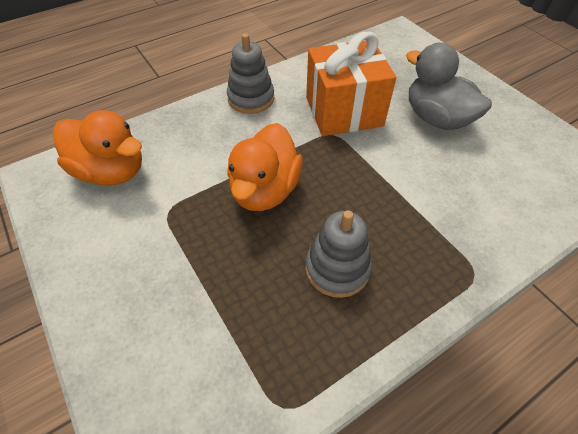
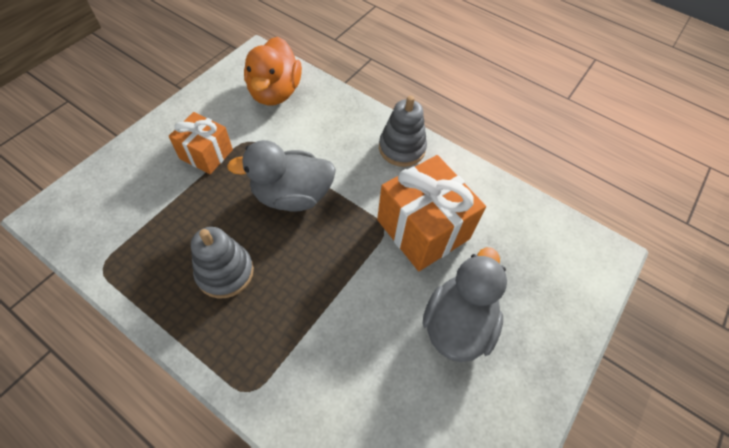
camera: 65 degrees right, 5 degrees up
orange duck [227,123,303,211] -> grey duck [227,140,336,211]
none -> orange gift [169,112,233,174]

